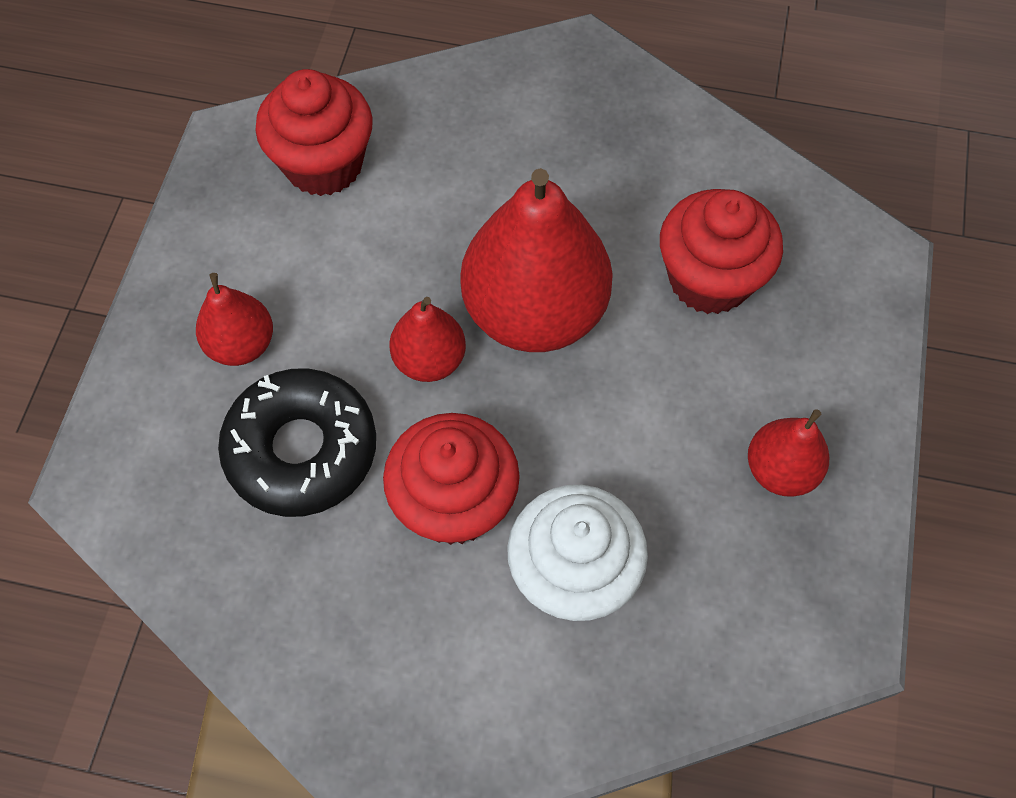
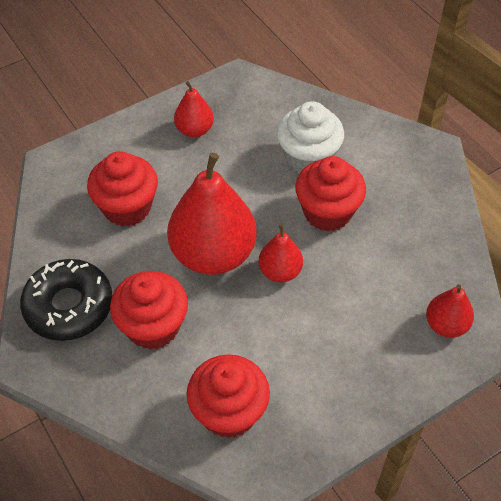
camera: 135 degrees left, 10 degrees down
red pear [196,273,273,366] -> red pear moved to [426,284,474,338]
black donut [218,368,376,517] -> black donut moved to [20,259,112,341]
none -> red cupcake [110,271,188,350]

